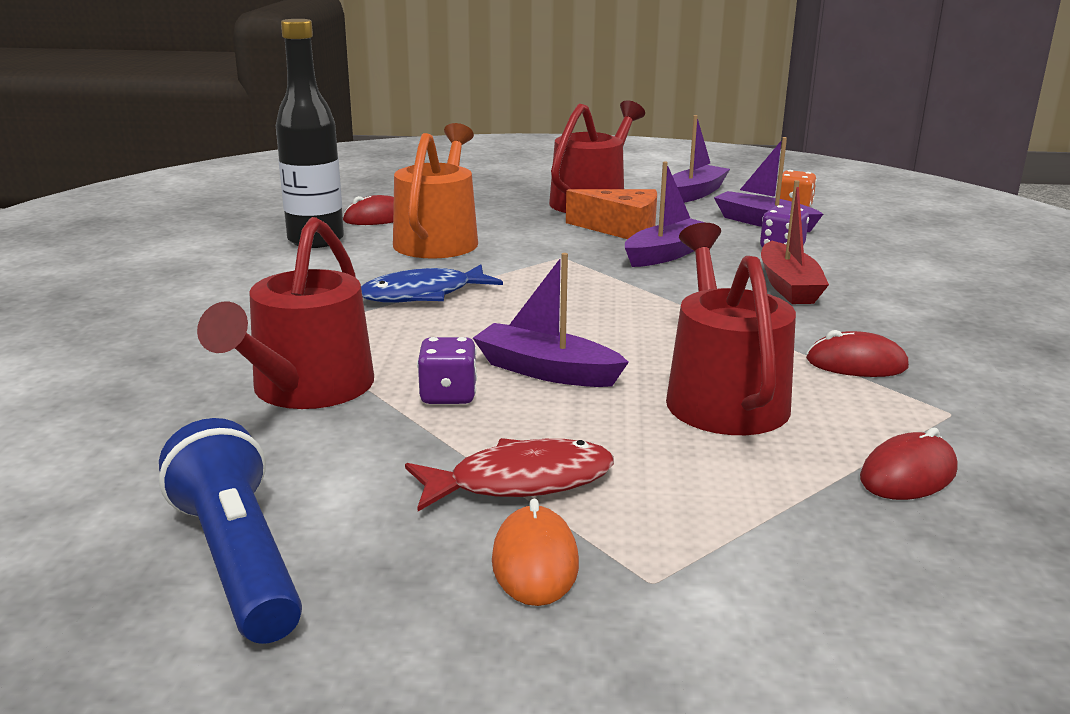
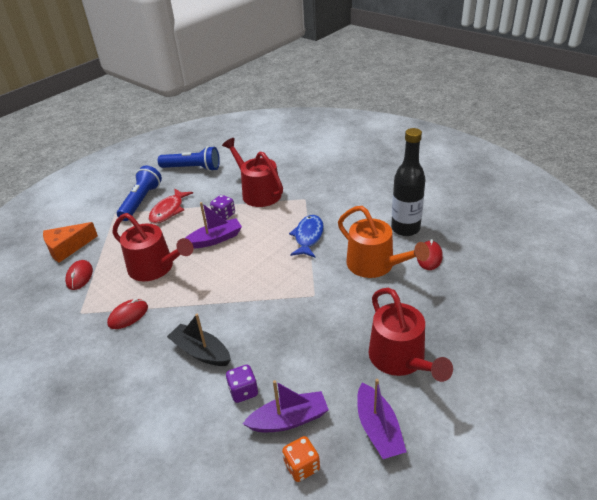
camera: 130 degrees right, 15 degrees up
orange mouse [492,499,579,606] -> blue flashlight [117,166,162,221]
orange cheese [566,189,657,239] -> orange cheese moved to [43,222,98,263]
purple boat [625,162,705,267] -> none
red boat [761,180,829,304] -> black boat [167,314,231,366]

